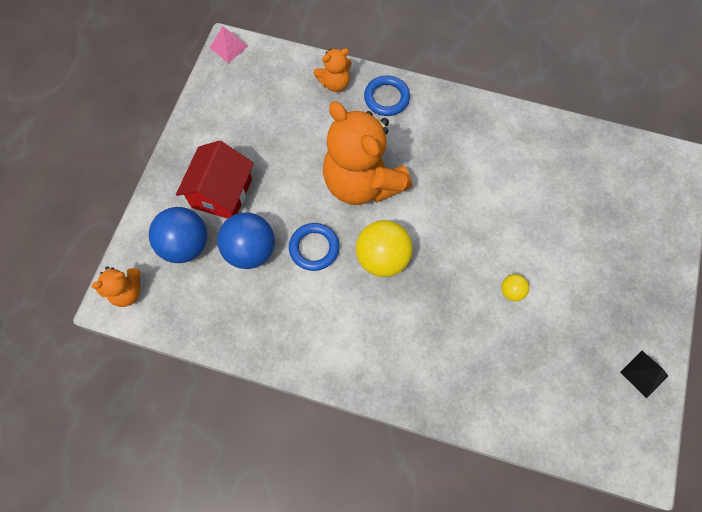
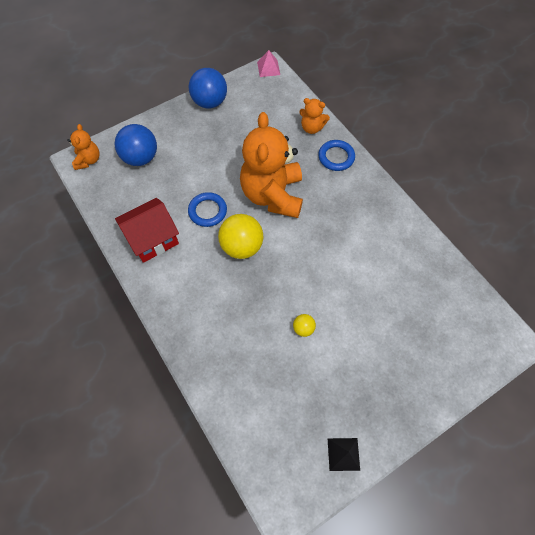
camera: 40 degrees right, 5 degrees down
orange teddy bear [92,267,141,307] -> orange teddy bear turned 105 degrees counterclockwise [67,124,99,170]
red house [176,140,254,219] -> red house moved to [115,198,179,263]
blue ball [217,213,275,269] -> blue ball moved to [188,68,227,108]

